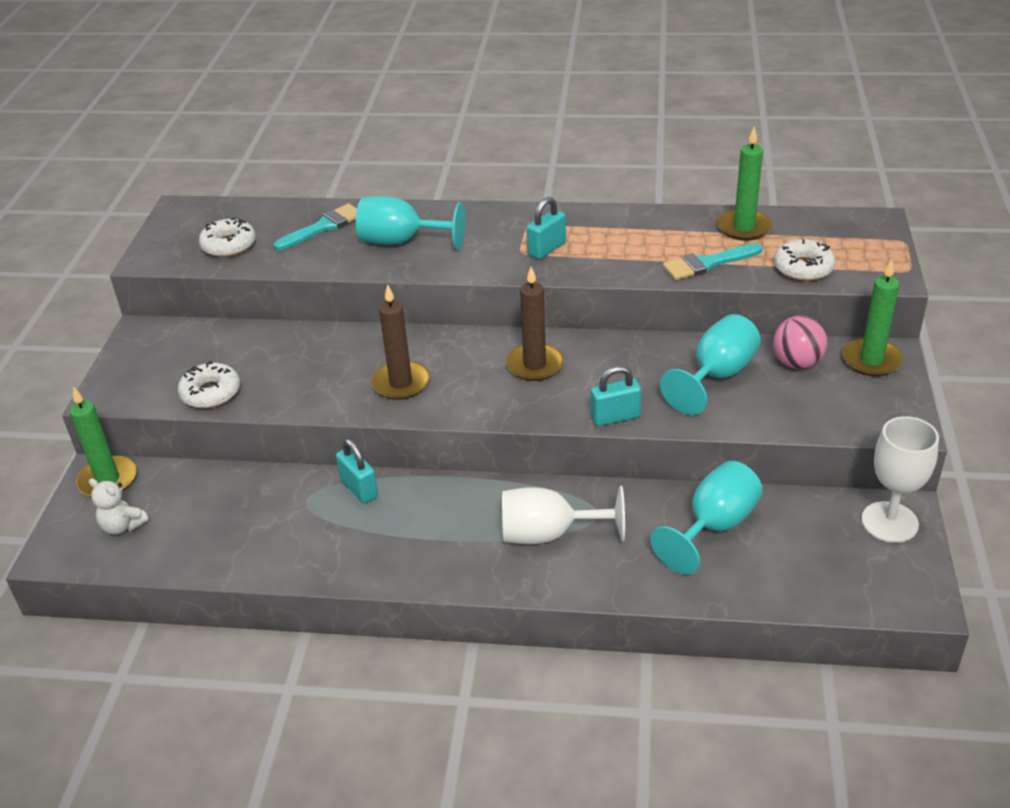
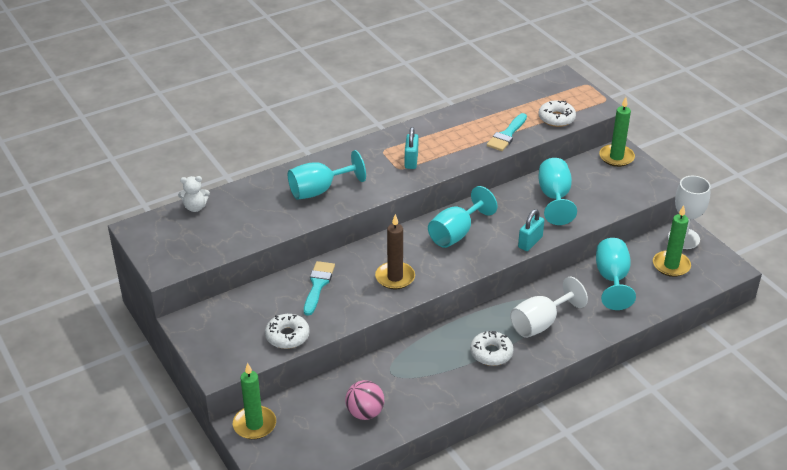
camera: 40 degrees left, 0 degrees up
white teddy bear [89,478,149,535] -> white teddy bear moved to [178,176,210,212]
white donut [199,217,256,257] -> white donut moved to [470,331,514,366]
turquoise brush [274,204,357,250] -> turquoise brush moved to [304,261,335,316]
turquoise padlock [336,439,378,504] -> none
brown candle [506,267,564,381] -> turquoise goblet [428,186,497,248]
green candle [717,126,772,241] -> green candle moved to [653,205,691,277]
pink ball [773,316,827,369] -> pink ball moved to [345,380,384,420]

